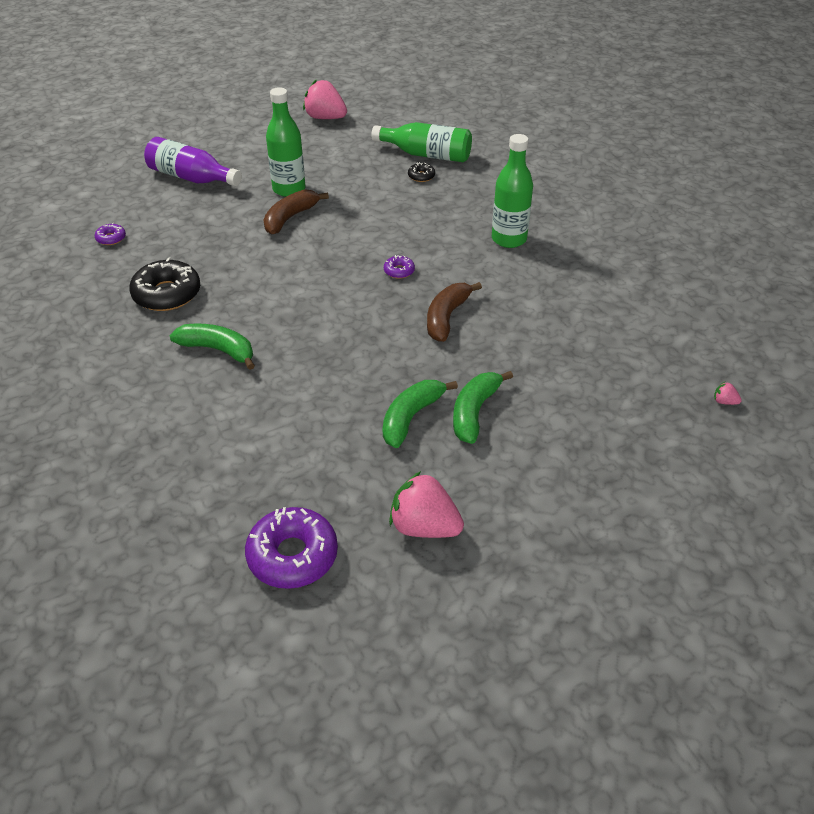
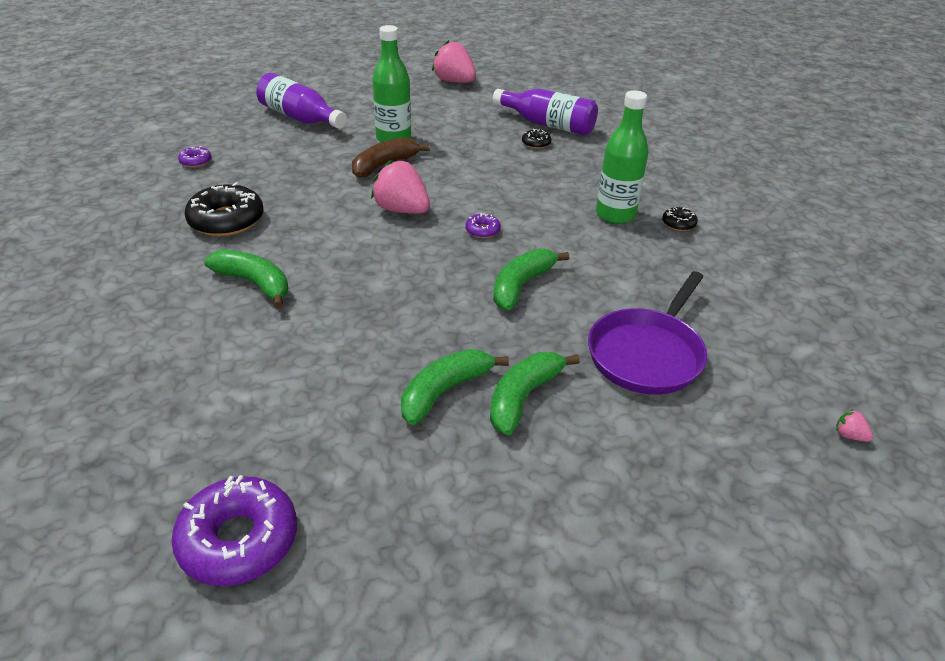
camera: 10 degrees right, 5 degrees down
green bottle [371,122,472,162] -> purple bottle [493,89,598,135]
pink strawberry [389,471,464,538] -> pink strawberry moved to [371,160,430,214]
brown banana [427,282,482,342] -> green banana [493,248,569,310]
none -> purple pan [588,271,707,394]
none -> black donut [662,207,698,231]

